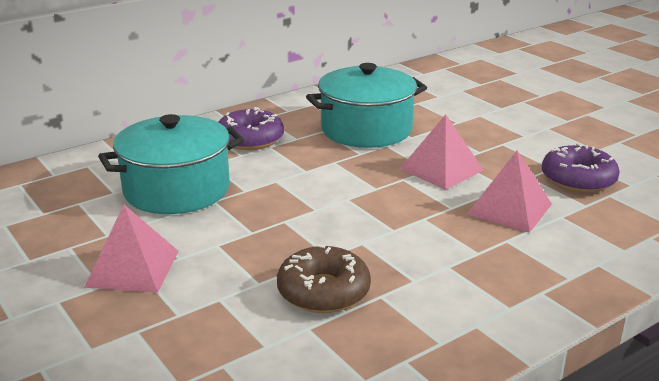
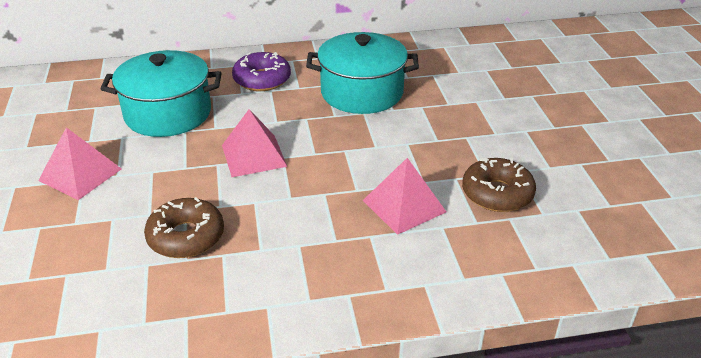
camera: 25 degrees right, 10 degrees up
pink pyramid [400,114,484,190] -> pink pyramid moved to [222,109,287,177]
purple donut [542,143,620,193] -> brown donut [462,158,536,212]

